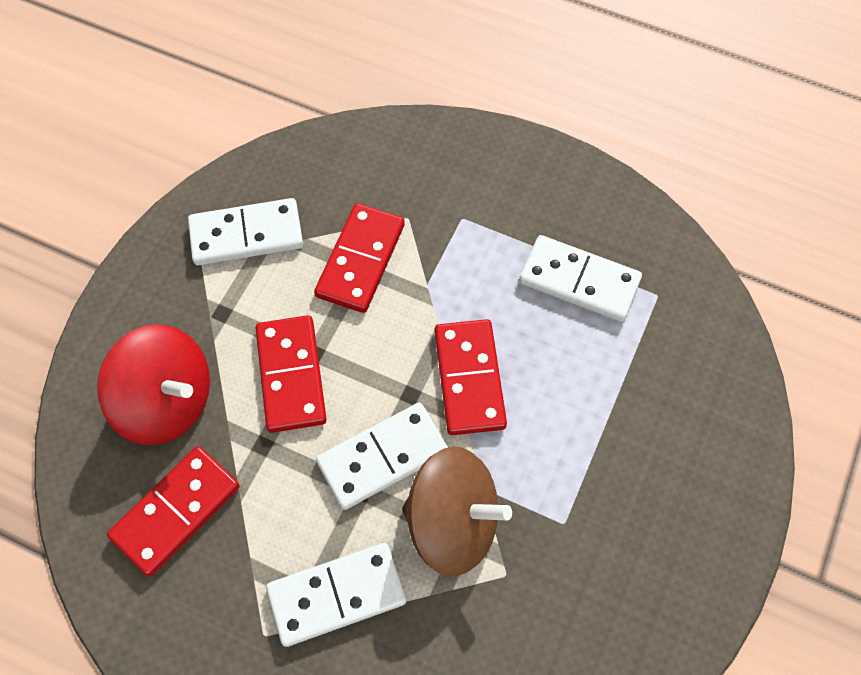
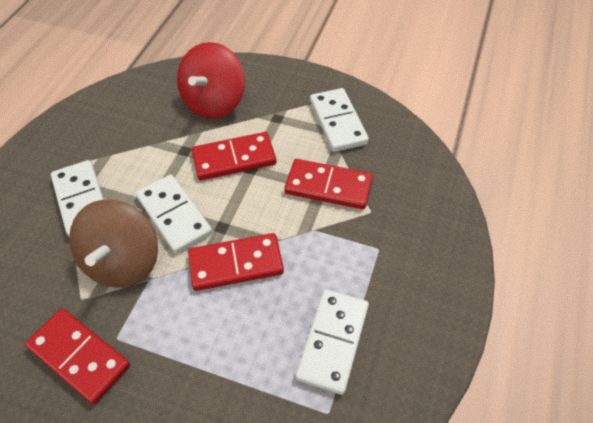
camera: 85 degrees right, 10 degrees down
red domino [107,446,240,577] -> red domino moved to [25,309,130,405]

